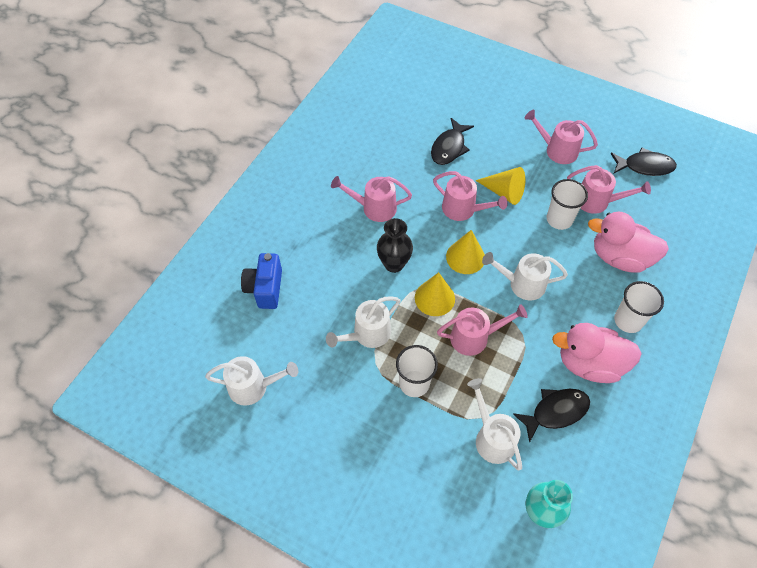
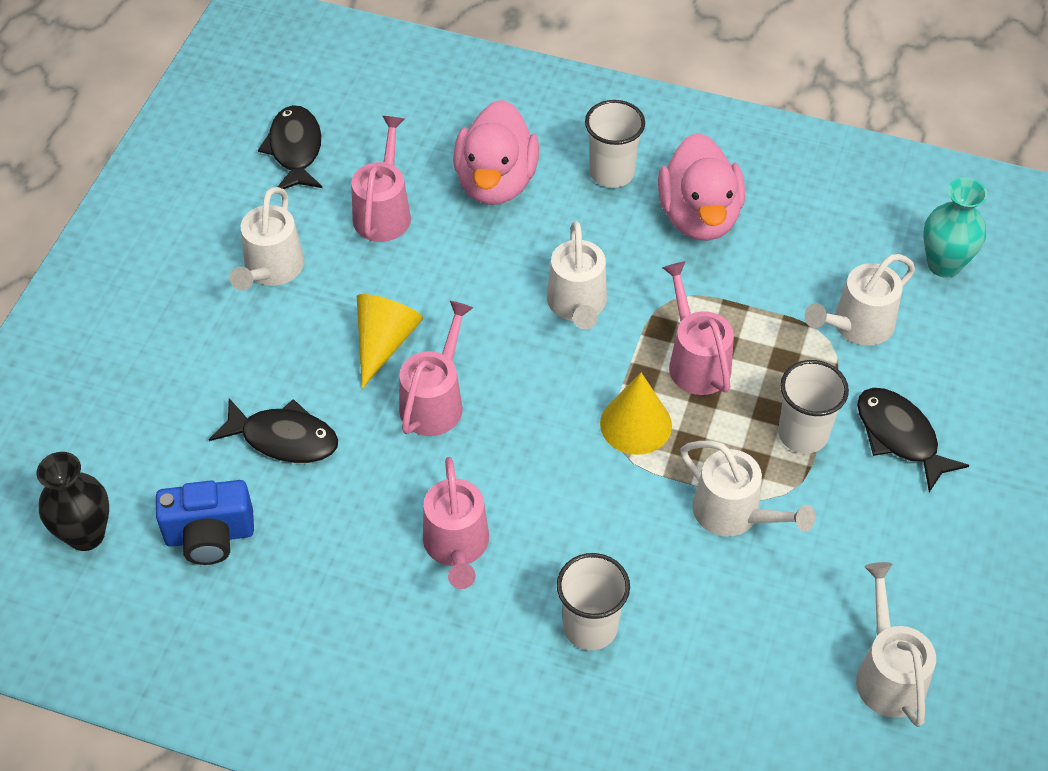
camera: 100 degrees left, 5 degrees down
blue camera [241,253,282,309] -> blue camera moved to [156,480,254,565]
black vase [377,218,413,273] -> black vase moved to [36,452,109,551]
yellow cone [446,230,485,274] -> none
black fish [513,389,590,443] -> black fish moved to [857,388,969,492]
pink watering can [525,110,598,164] -> white watering can [230,187,304,291]
white cup [547,179,588,230] -> white cup moved to [557,553,630,650]

